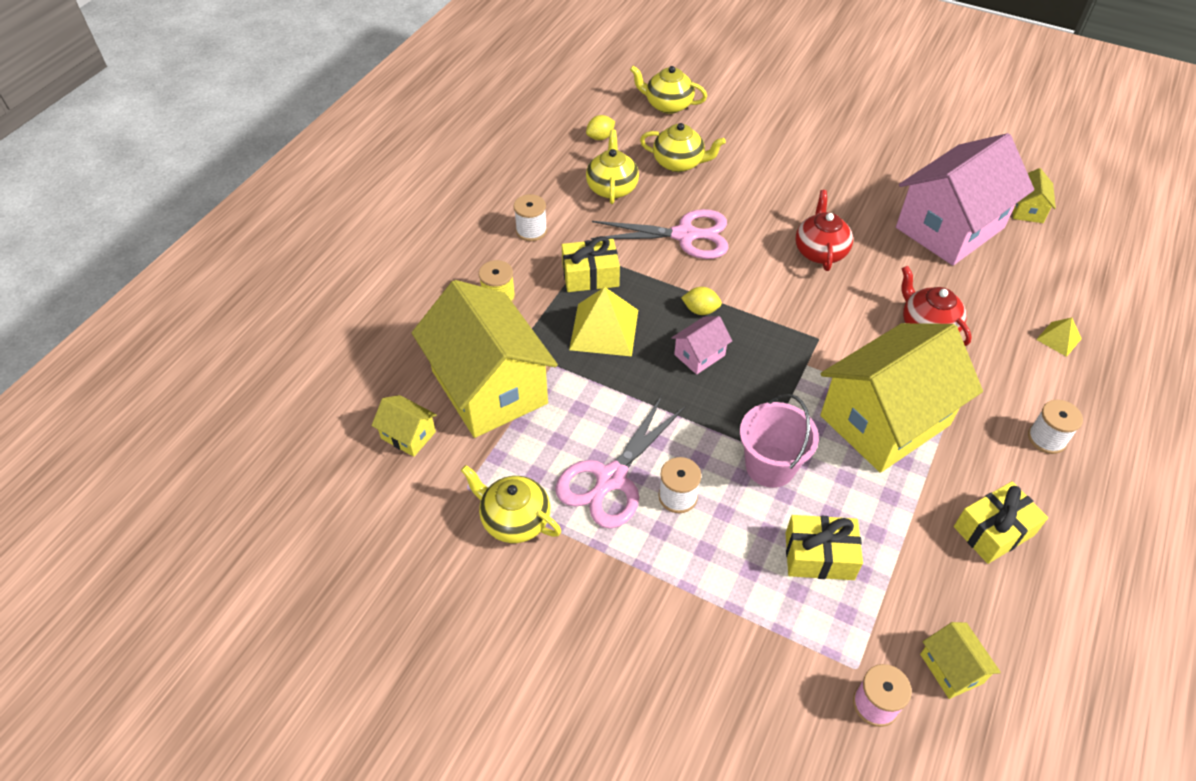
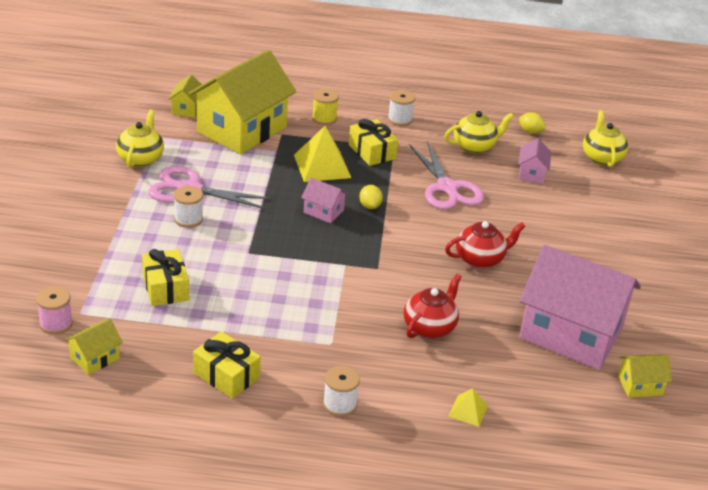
camera: 65 degrees right, 15 degrees down
yellow teapot [640,123,726,172] -> pink house [518,138,551,183]
pink bucket [740,394,819,488] -> none
yellow house [820,323,983,473] -> none

